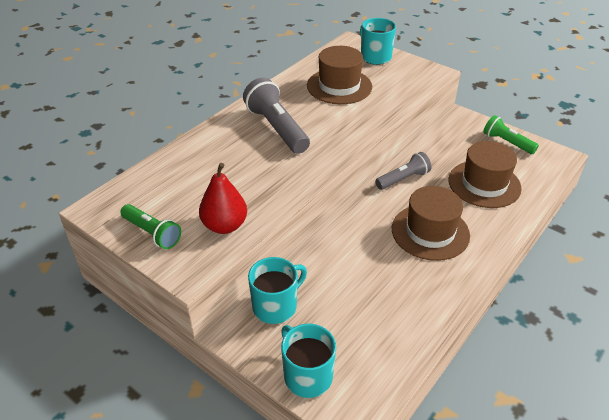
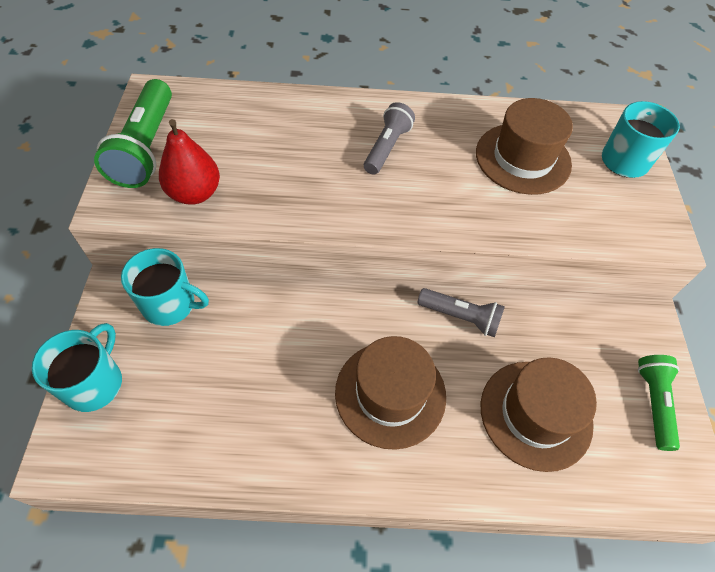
camera: 50 degrees right, 15 degrees up
green flashlight [120,204,181,249] -> green flashlight [94,79,172,188], size x1.59
grey flashlight [243,78,310,154] -> grey flashlight [364,102,415,175], size x0.63

